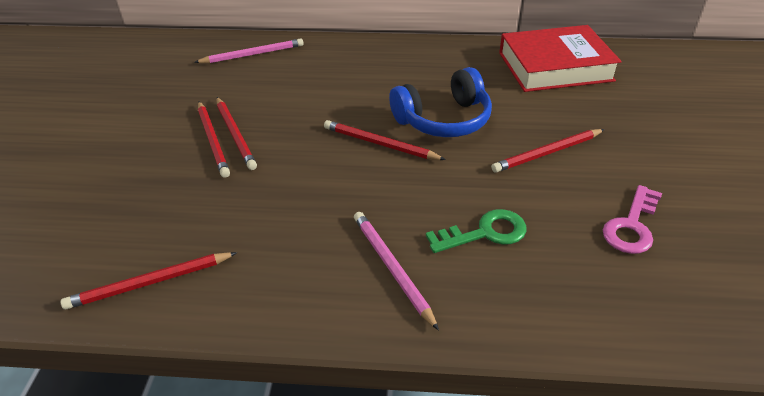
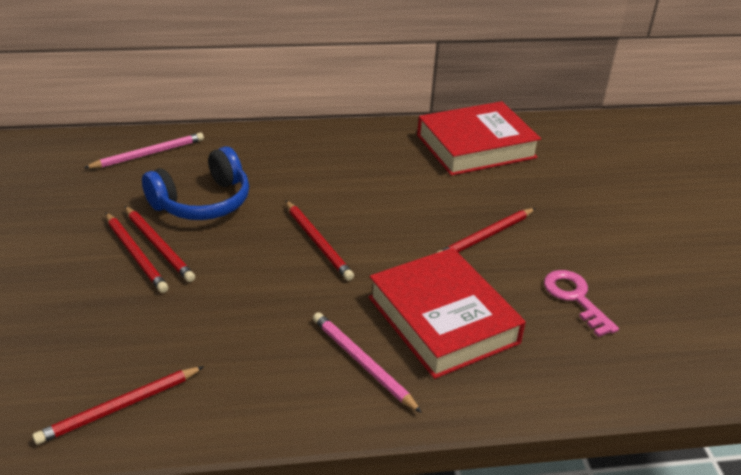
camera: 15 degrees left, 5 degrees down
red pencil [324,120,446,160] -> red pencil turned 135 degrees counterclockwise [285,200,354,281]
blue headphones [389,67,492,137] -> blue headphones moved to [142,146,249,220]
green key [426,209,527,253] -> red book [369,248,526,379]
pink key [603,185,662,254] -> pink key turned 135 degrees clockwise [544,270,619,337]

